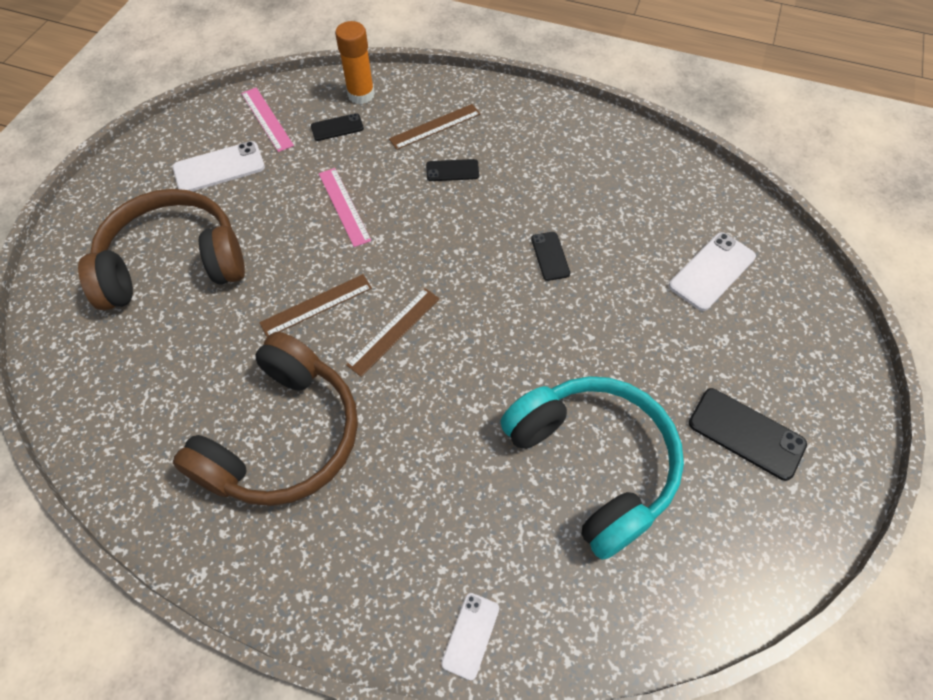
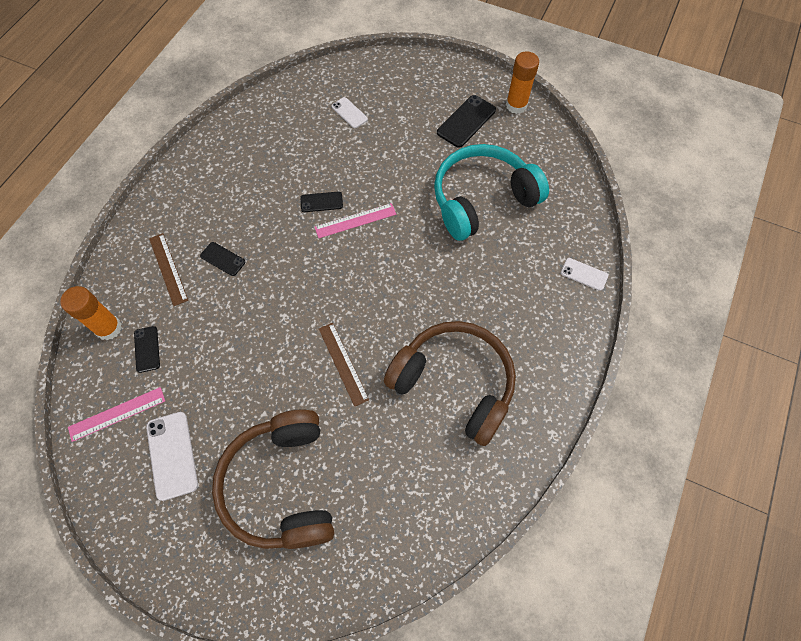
camera: 85 degrees left, 5 degrees up
pink ruler [319,168,371,247] -> pink ruler moved to [315,203,396,238]
brown ruler [346,288,440,377] -> none
black phone [426,159,479,181] -> black phone turned 60 degrees counterclockwise [200,242,245,276]
white phone [669,232,756,311] -> white phone [331,97,368,128], size x0.61
none -> orange glue stick [506,51,539,114]

